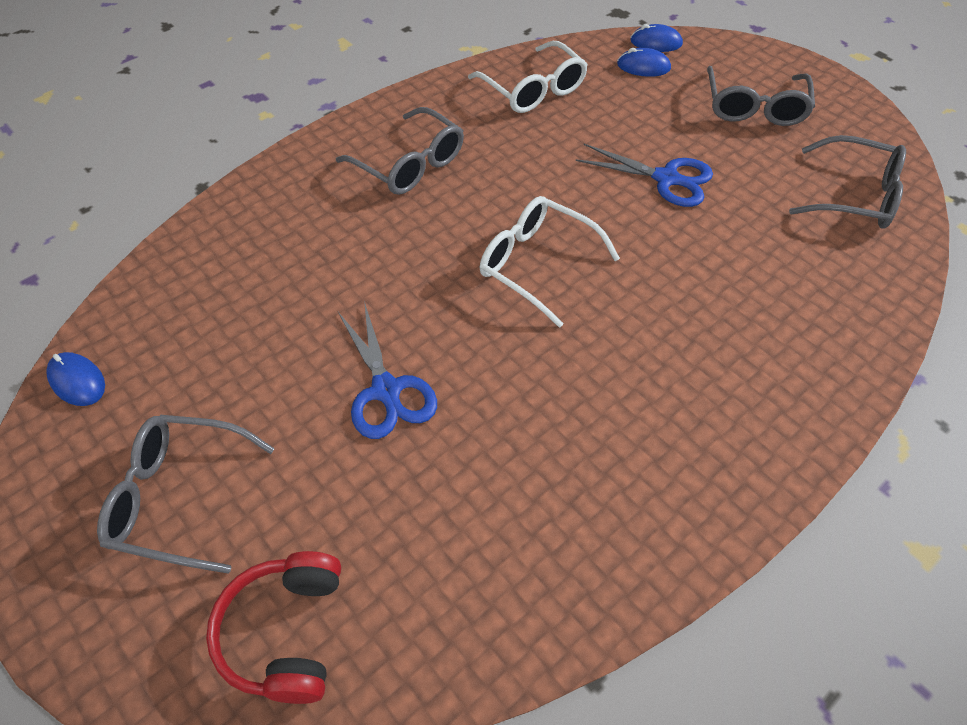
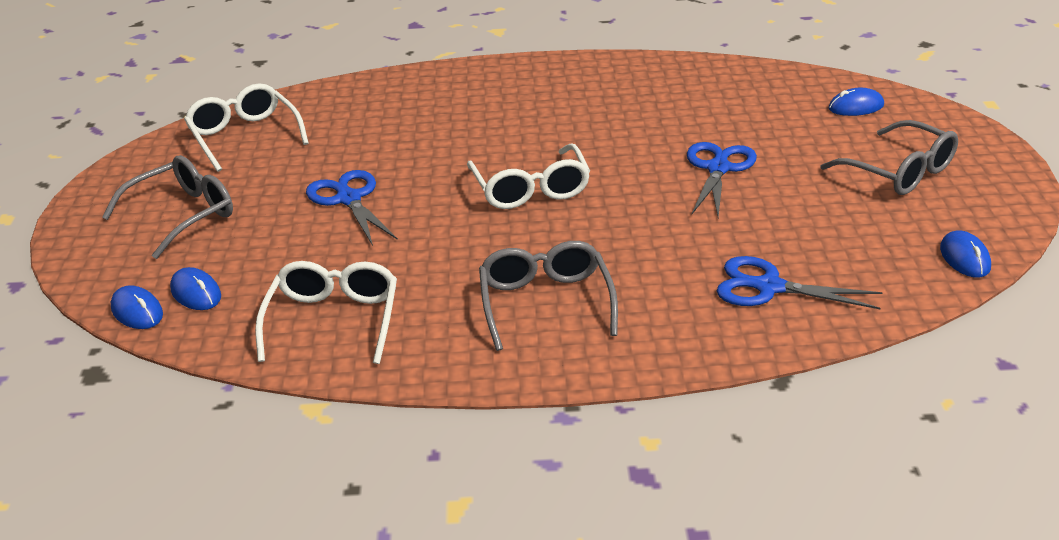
camera: 140 degrees left, 20 degrees down
red headphones [206,551,341,704] -> blue mouse [828,88,884,116]
grey glasses [789,135,906,229] -> white glasses [184,83,309,172]
none -> blue scissors [717,256,883,309]

